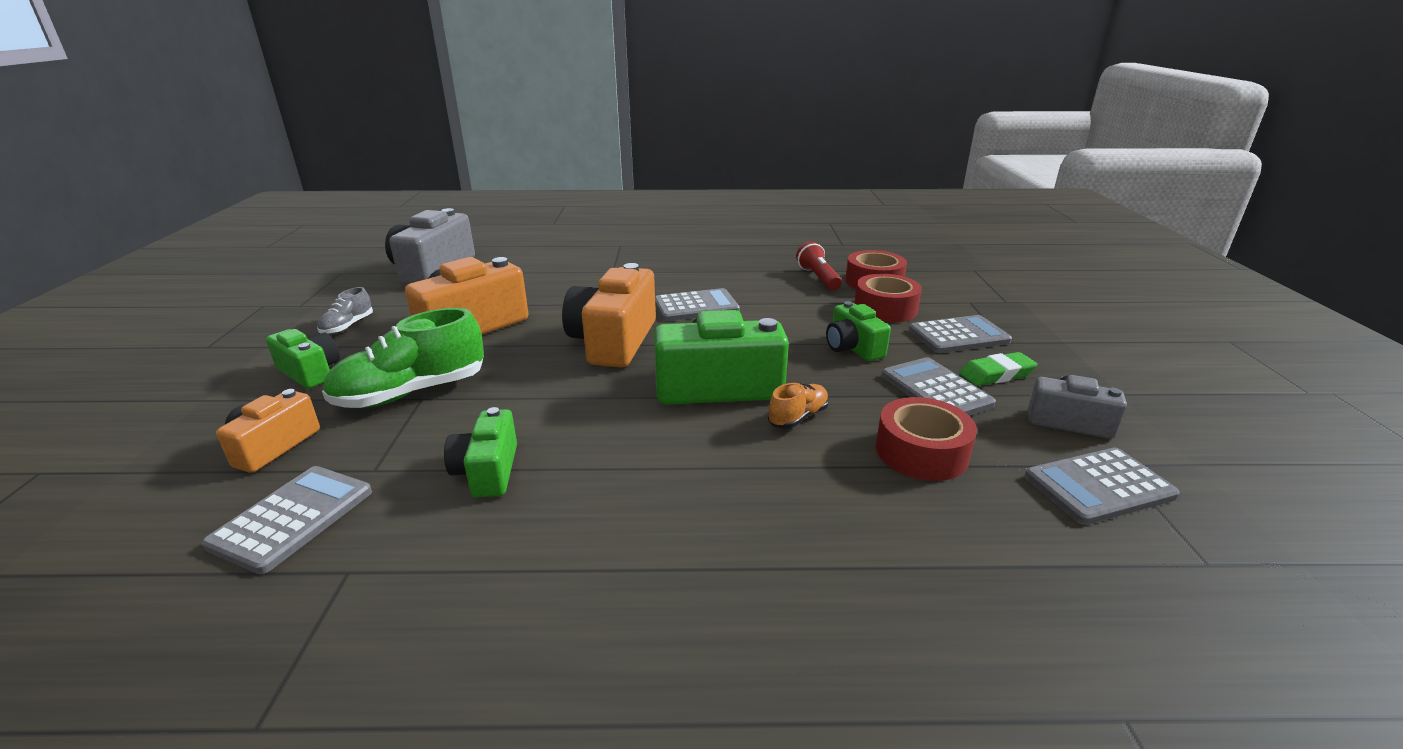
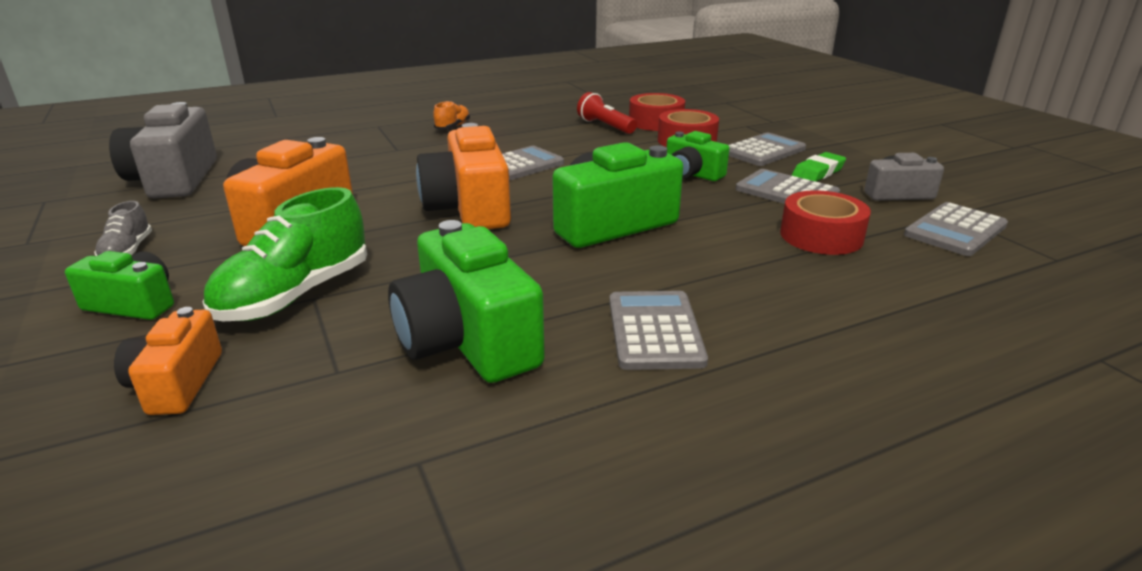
camera: 25 degrees left, 0 degrees up
grey calculator [202,466,372,574] -> grey calculator moved to [609,291,708,370]
green camera [444,407,517,497] -> green camera [388,220,545,383], size x1.74
orange shoe [768,383,829,429] -> orange shoe moved to [433,101,470,129]

